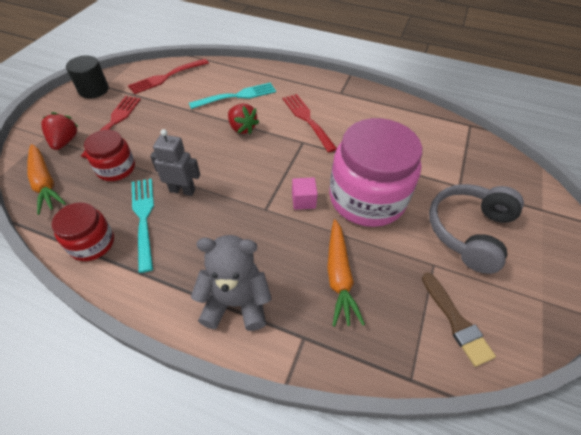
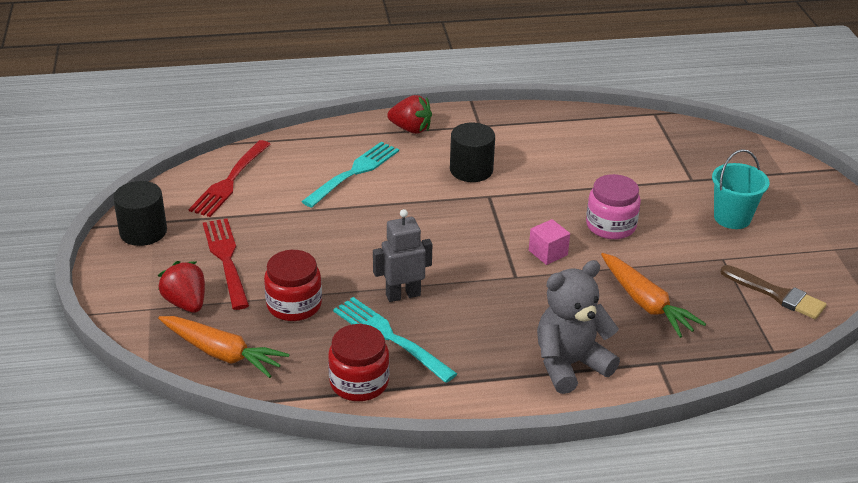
camera: 30 degrees left, 15 degrees down
red strawberry [228,104,259,134] -> red strawberry moved to [387,95,432,134]
red fork [283,94,337,153] -> black cylinder [450,123,495,182]
pink jar [329,118,422,227] -> pink jar [586,174,641,239], size x0.52
grey headphones [429,184,524,274] -> turquoise bucket [712,149,769,229]

